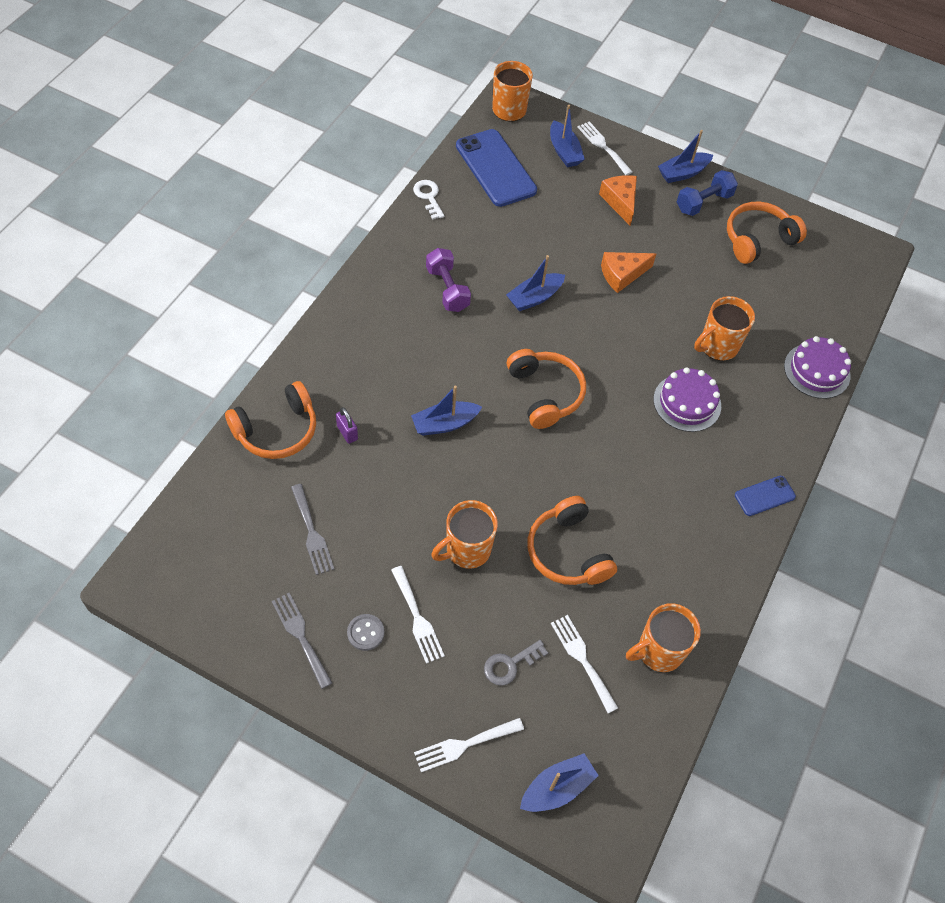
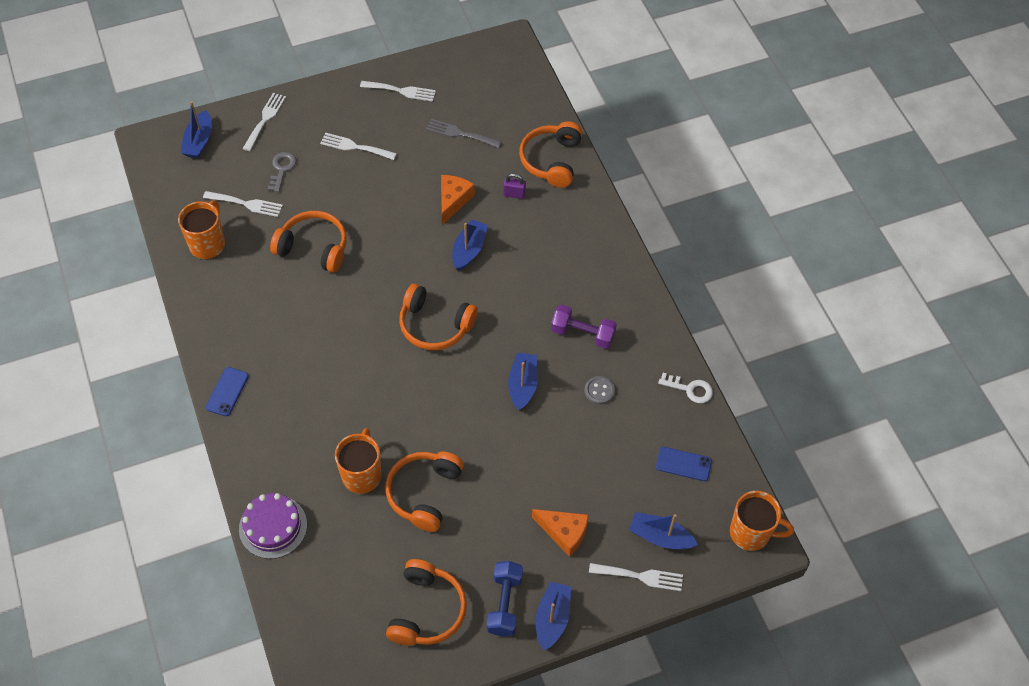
camera: 135 degrees right, 0 degrees up
grey fork [272,593,332,689] -> white fork [360,81,436,102]
grey button [347,614,384,651] -> grey button moved to [585,376,615,404]
orange mug [431,500,498,569] -> none
blue phone [456,129,537,207] -> blue phone [656,447,712,481], size x0.50
orange cheese [601,252,656,293] -> orange cheese moved to [441,175,475,225]
purple cake [653,367,721,432] -> none
none -> orange headphones [385,452,464,532]

